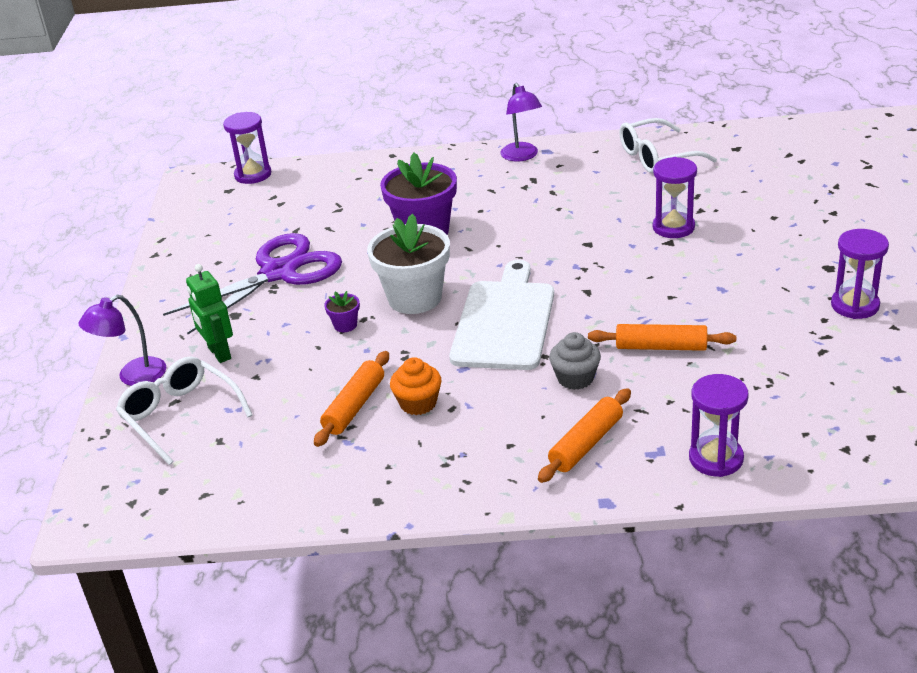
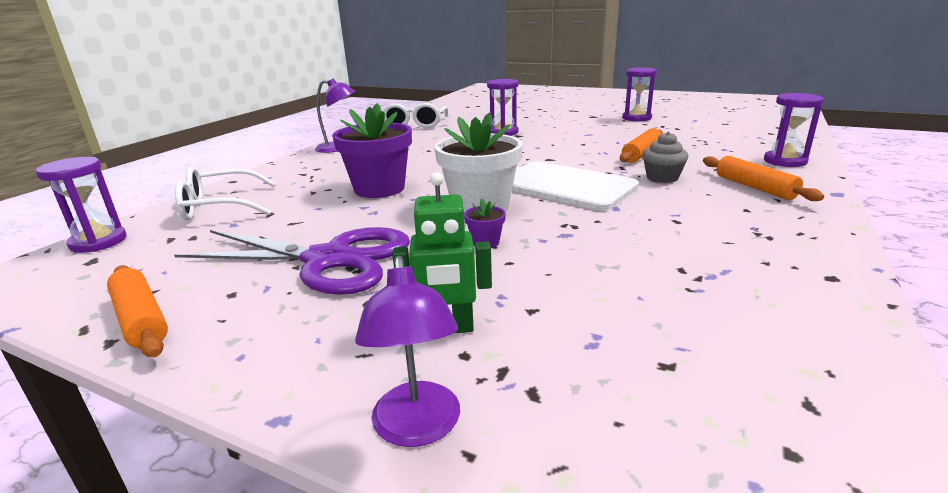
camera: 65 degrees left, 10 degrees down
white glasses [116,356,253,465] -> white glasses moved to [175,166,276,221]
purple scissors [163,233,342,334] -> purple scissors turned 120 degrees clockwise [174,227,410,295]
orange rolling pin [314,351,389,447] -> orange rolling pin moved to [107,265,168,357]
orange cupcake [390,357,441,415] -> none

